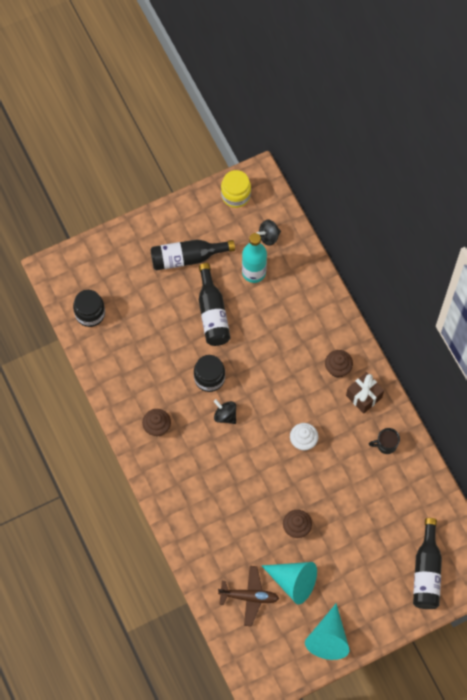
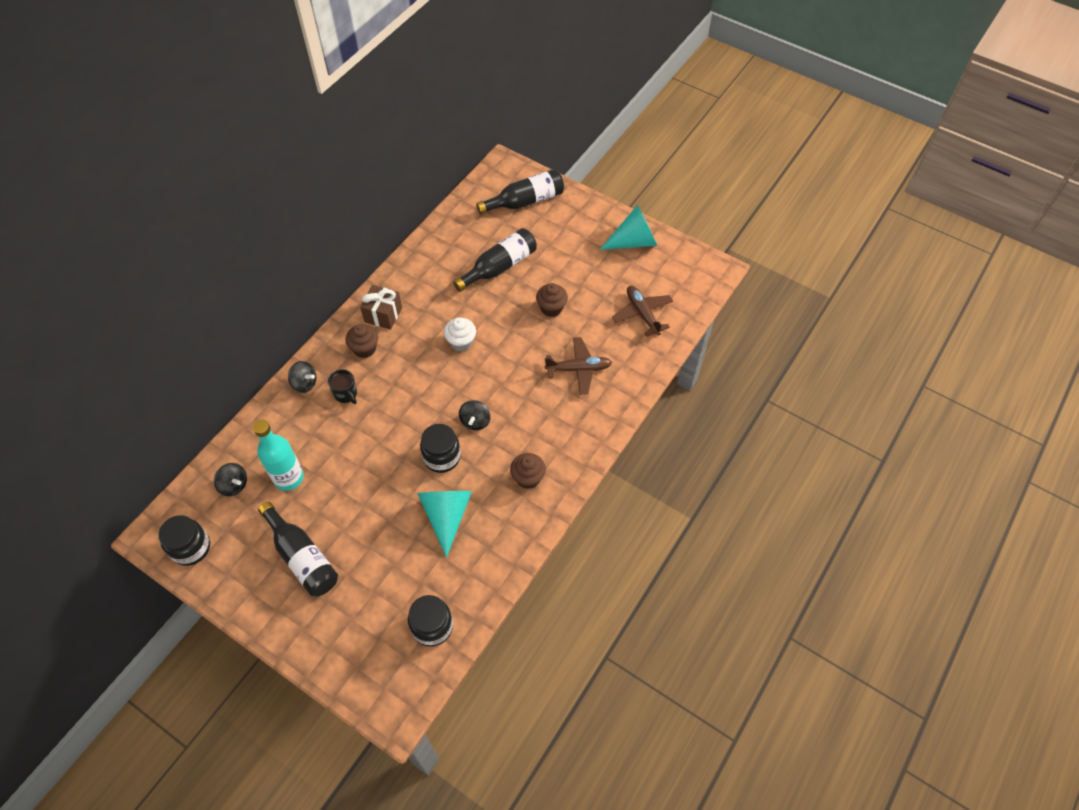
camera: 120 degrees left, 10 degrees down
black bottle [199,263,230,346] -> black bottle moved to [453,228,537,292]
yellow jar [221,170,251,208] -> black jar [158,515,210,566]
turquoise cone [261,562,317,604] -> turquoise cone moved to [417,491,472,558]
black mug [369,428,400,454] -> black mug moved to [328,369,357,404]
none -> black spinning top [288,361,317,393]
none -> brown plane [544,337,612,395]

